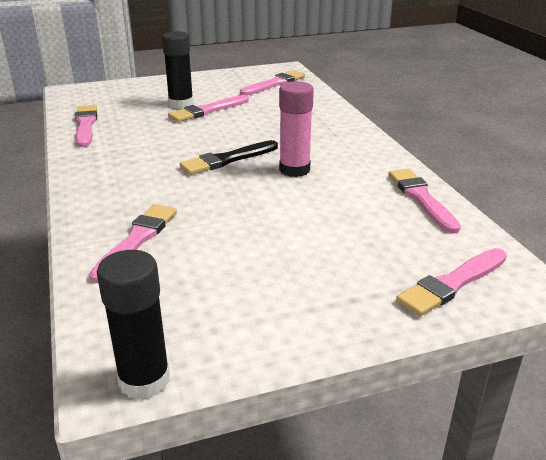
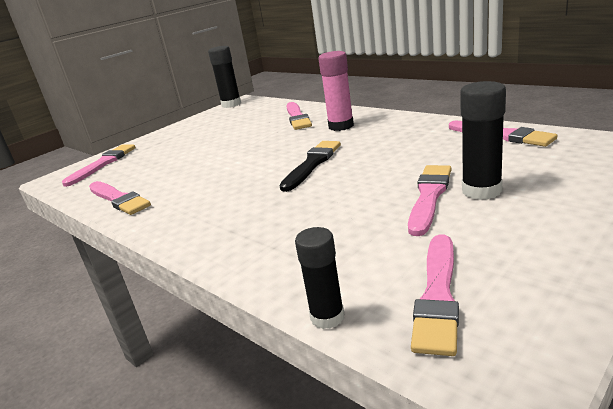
camera: 155 degrees right, 5 degrees down
pink glue stick [279,81,314,177] -> pink glue stick moved to [318,51,354,131]
none -> black glue stick [295,227,344,329]

